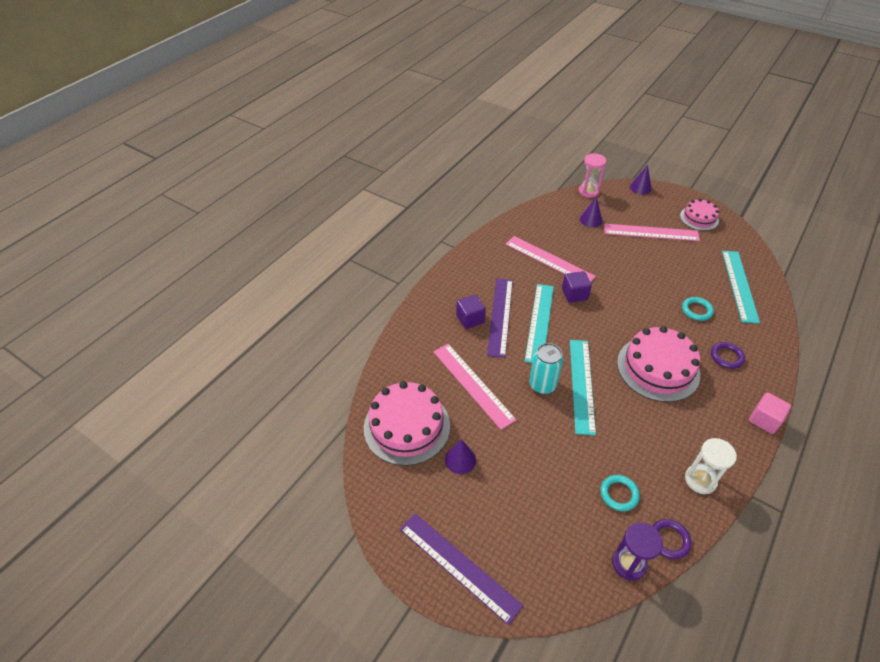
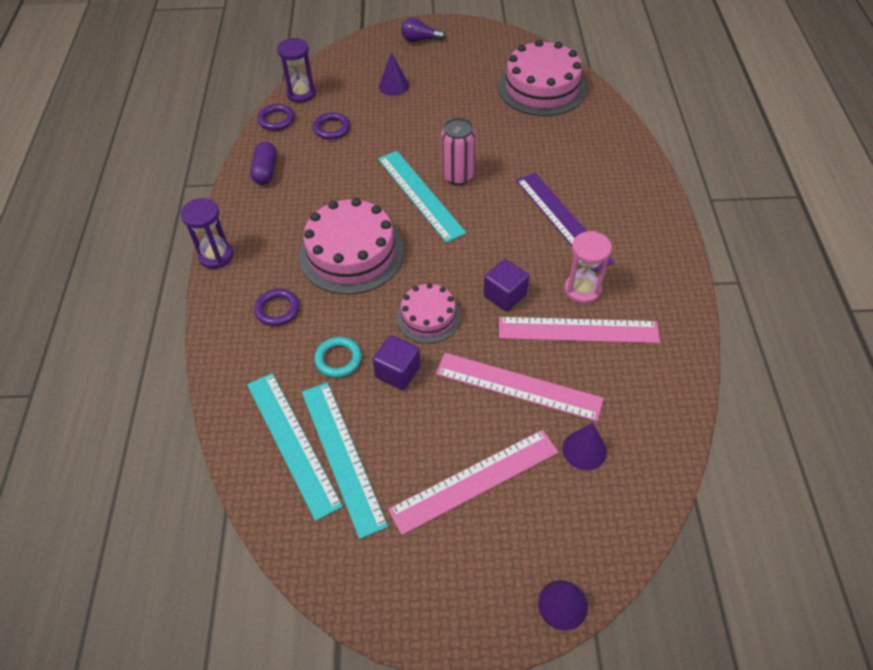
camera: 145 degrees right, 5 degrees up
purple ruler [400,513,523,625] -> purple light bulb [401,17,445,42]
pink ruler [433,344,517,430] -> pink ruler moved to [436,353,604,422]
purple cone [445,439,476,474] -> purple cone moved to [379,52,409,96]
purple cube [456,294,486,329] -> purple cube moved to [372,335,421,390]
turquoise ruler [525,284,554,363] -> turquoise ruler moved to [302,382,388,539]
turquoise can [529,343,564,394] -> pink can [441,118,476,185]
pink hourglass [578,153,606,198] -> pink hourglass moved to [564,231,612,304]
turquoise ring [600,475,640,511] -> purple ring [313,112,350,140]
pink cake [680,199,719,231] -> pink cake moved to [397,283,461,343]
white hourglass [685,438,737,494] -> purple capsule [250,142,277,185]
pink cube [749,392,791,434] -> purple hourglass [181,198,233,269]

